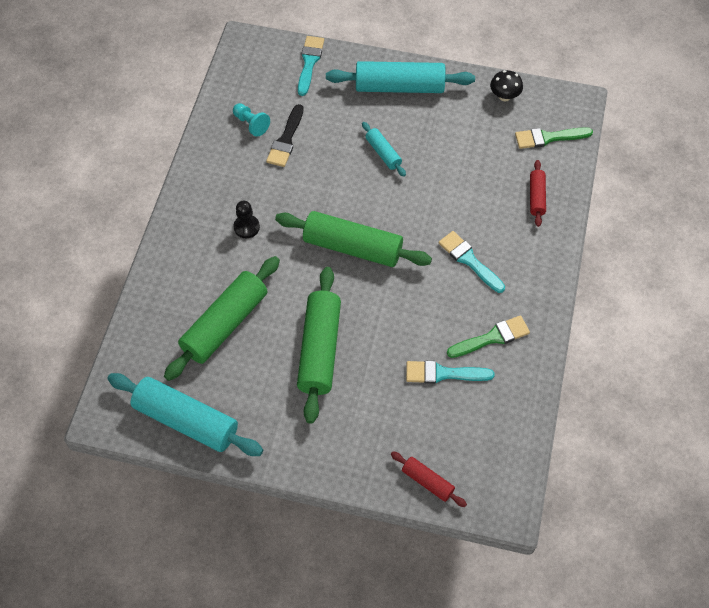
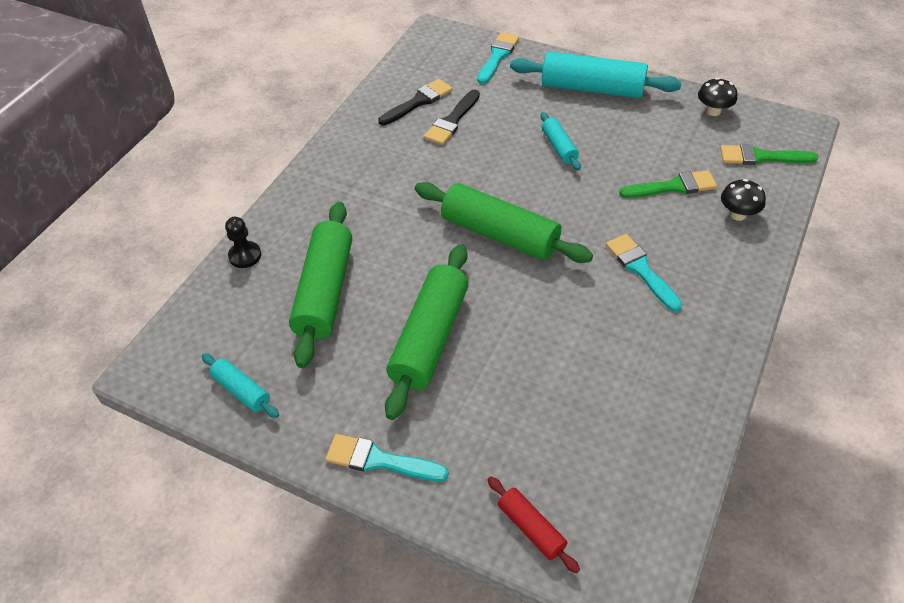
camera: 15 degrees right, 10 degrees down
turquoise rolling pin [107,373,263,456] -> turquoise rolling pin [202,354,279,418], size x0.50
green rolling pin [164,256,280,381] -> green rolling pin turned 45 degrees counterclockwise [289,202,352,368]
turquoise pawn [233,103,270,137] -> black brush [378,79,453,125]
black pawn [234,201,260,238] -> black pawn moved to [225,217,261,268]
turquoise brush [406,361,495,384] -> turquoise brush moved to [326,434,449,481]
green brush [447,315,530,358] -> green brush moved to [619,170,717,198]
red rolling pin [530,160,546,227] -> black mushroom [721,179,766,221]

